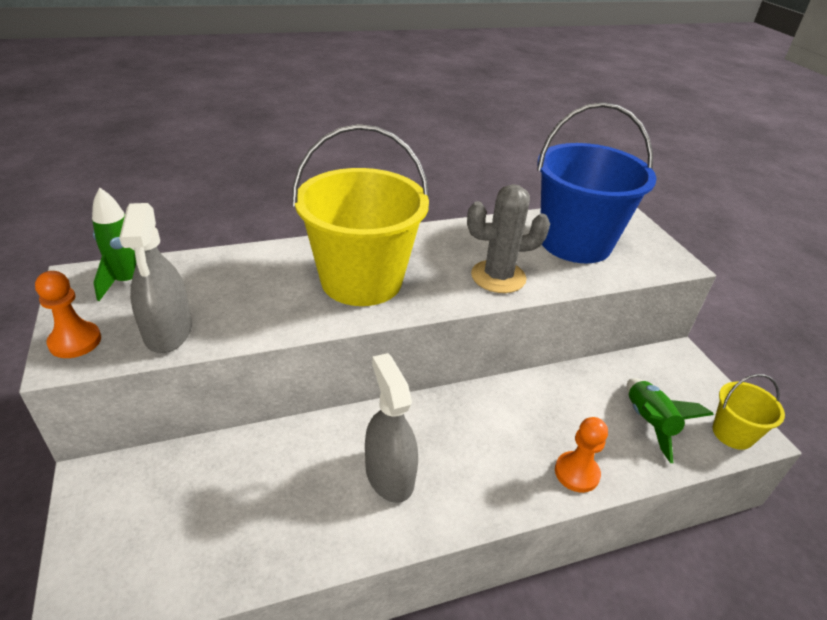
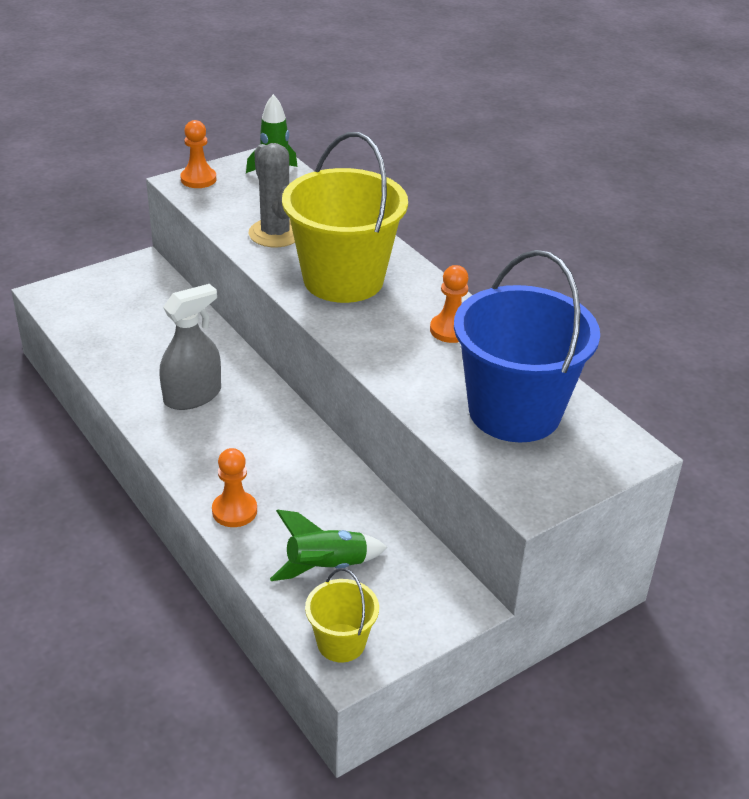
camera: 75 degrees right, 0 degrees up
grey spray bottle [119,203,192,353] -> none
grey cactus [467,184,550,293] -> grey cactus moved to [248,143,295,247]
none -> orange pawn [430,265,469,343]

